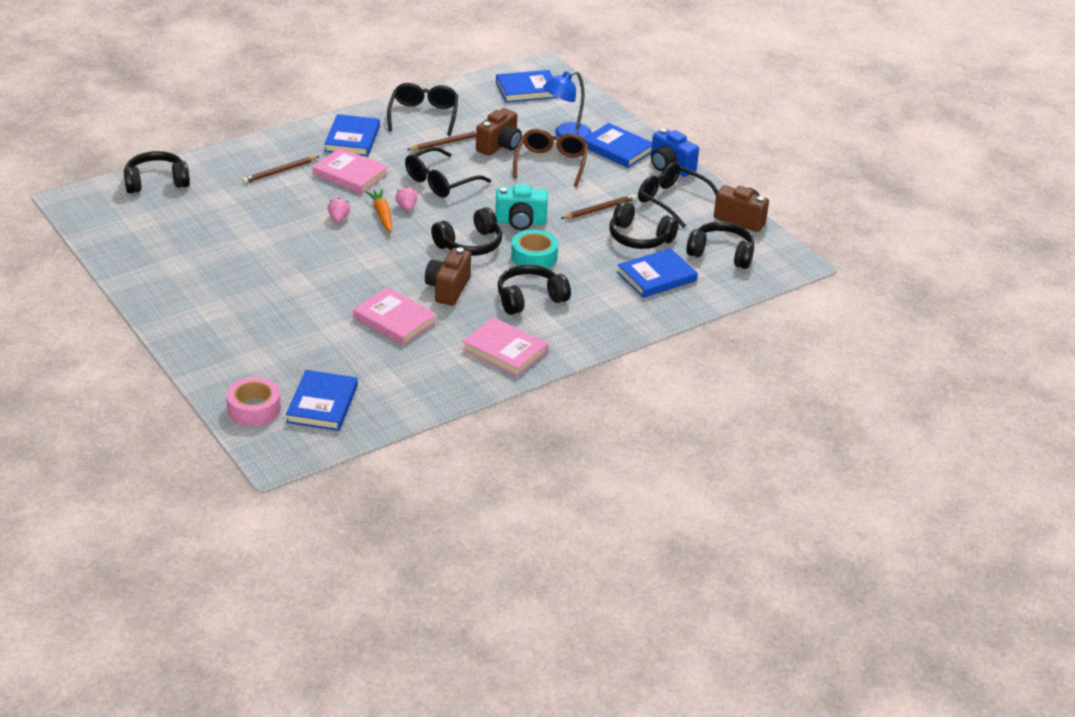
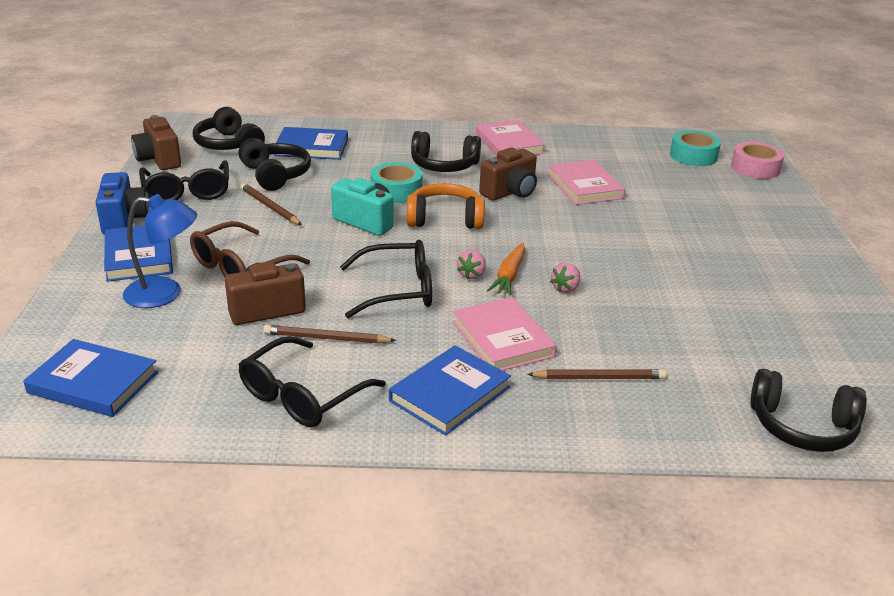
camera: 145 degrees left, 5 degrees down
blue book [286,370,358,431] -> turquoise tape [670,130,721,166]
black headphones [431,207,502,256] -> orange headphones [406,183,485,229]
brown pencil [560,194,636,219] -> brown pencil turned 45 degrees clockwise [241,183,302,225]

